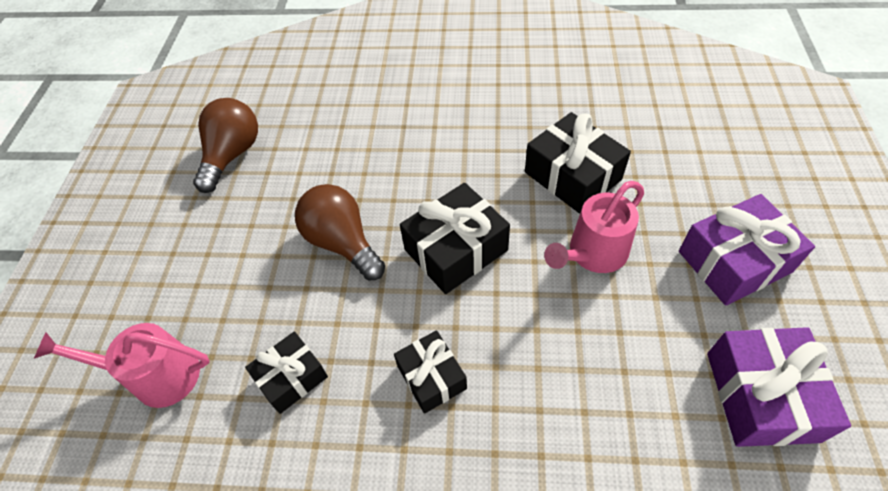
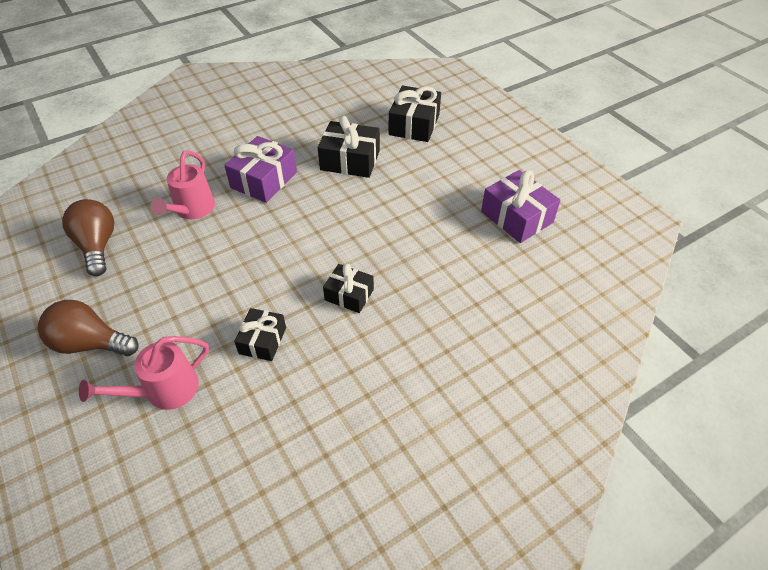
camera: 40 degrees left, 5 degrees down
brown light bulb [295,184,385,281] -> brown light bulb moved to [38,300,139,356]
black gift [400,183,510,294] -> black gift moved to [389,86,441,142]
pink watering can [544,181,644,273] -> pink watering can moved to [151,150,215,219]
purple gift [679,194,815,305] -> purple gift moved to [224,136,297,203]

